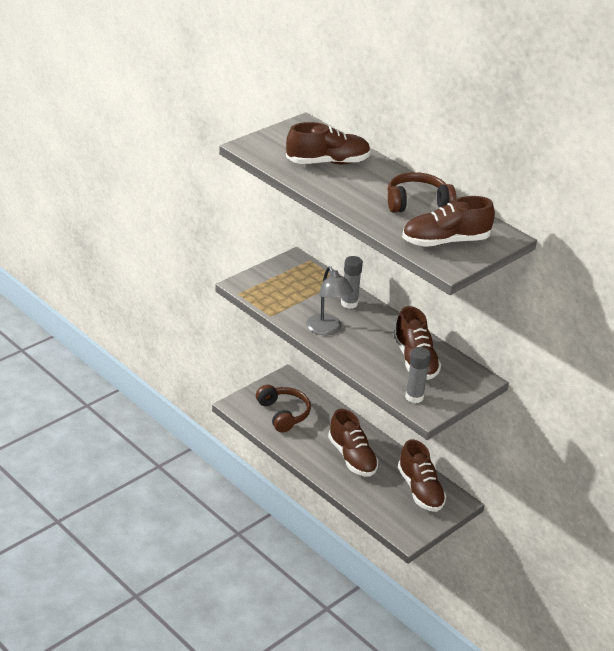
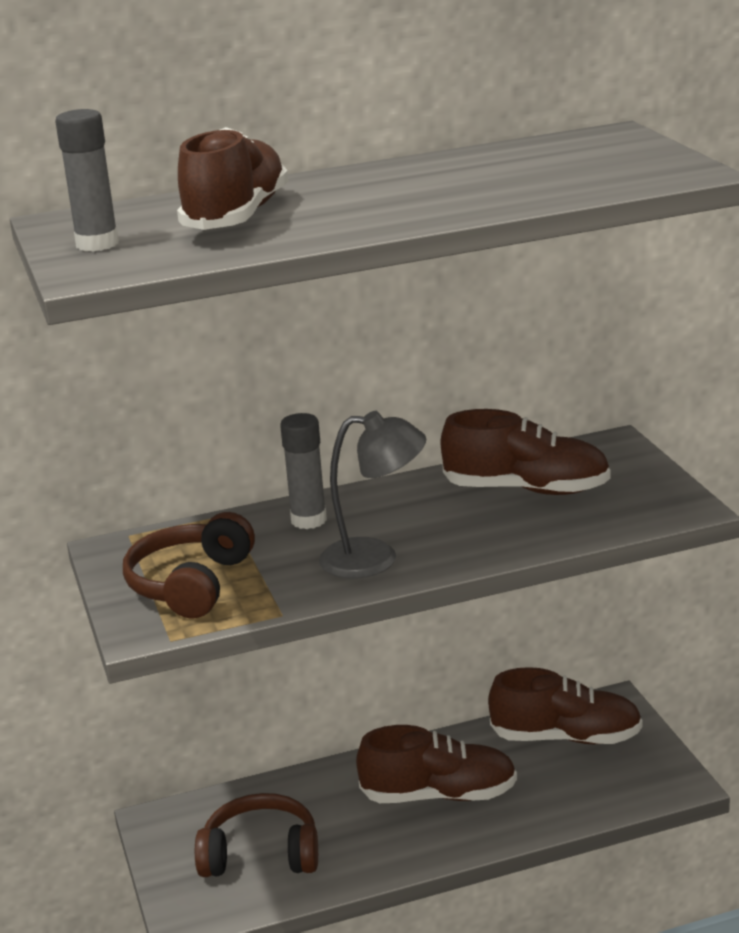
camera: 60 degrees left, 10 degrees down
brown headphones [388,172,456,213] -> brown headphones moved to [123,512,255,618]
brown shoe [402,196,495,247] -> none
grey glue stick [405,347,431,403] -> grey glue stick moved to [55,109,119,251]

